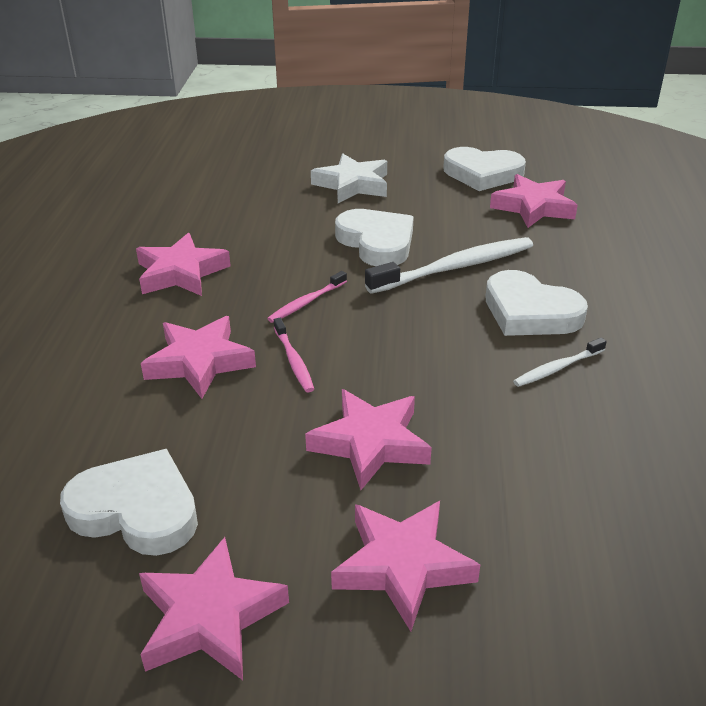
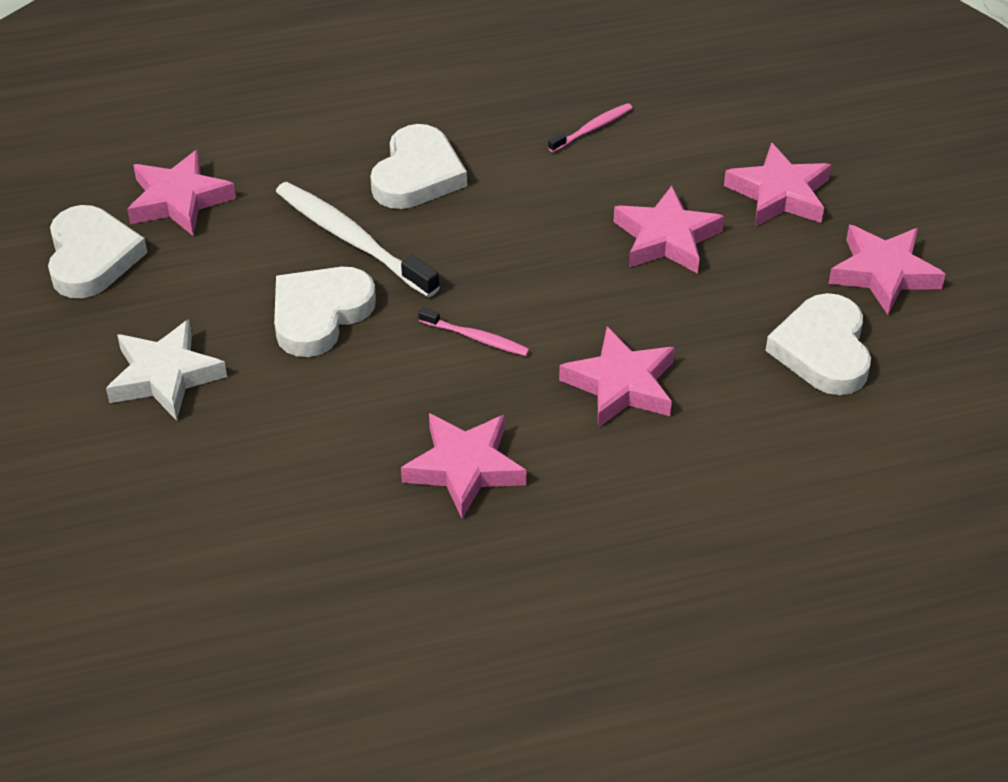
camera: 110 degrees left, 10 degrees up
pink toothbrush [274,318,314,392] -> pink toothbrush moved to [548,103,632,152]
white toothbrush [513,337,607,387] -> none

